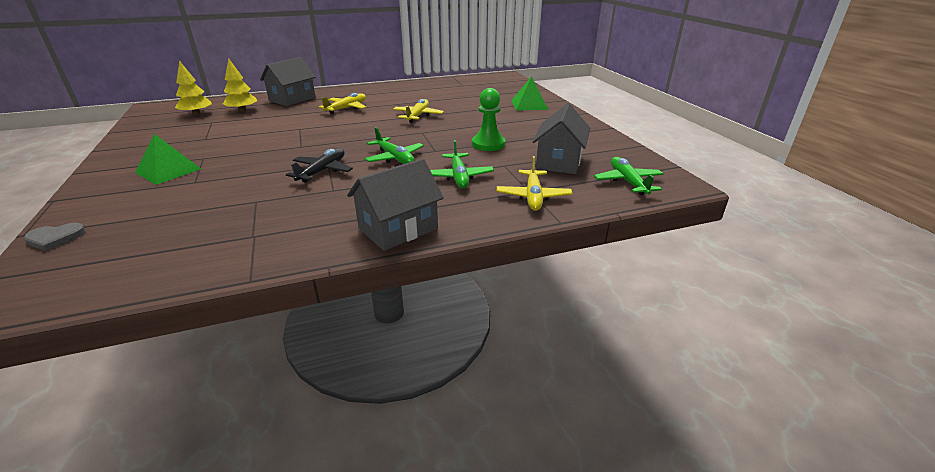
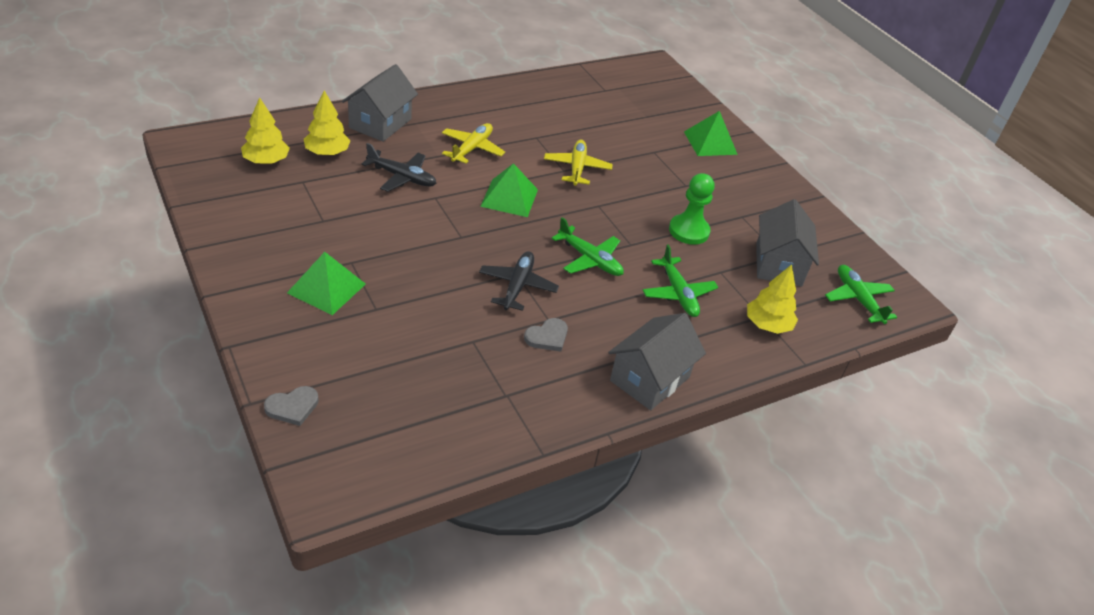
camera: 15 degrees left, 10 degrees up
yellow plane [497,156,572,211] -> yellow tree [747,264,798,334]
none -> black plane [362,143,436,192]
none -> green pyramid [480,163,538,217]
none -> grey heart [524,318,568,352]

